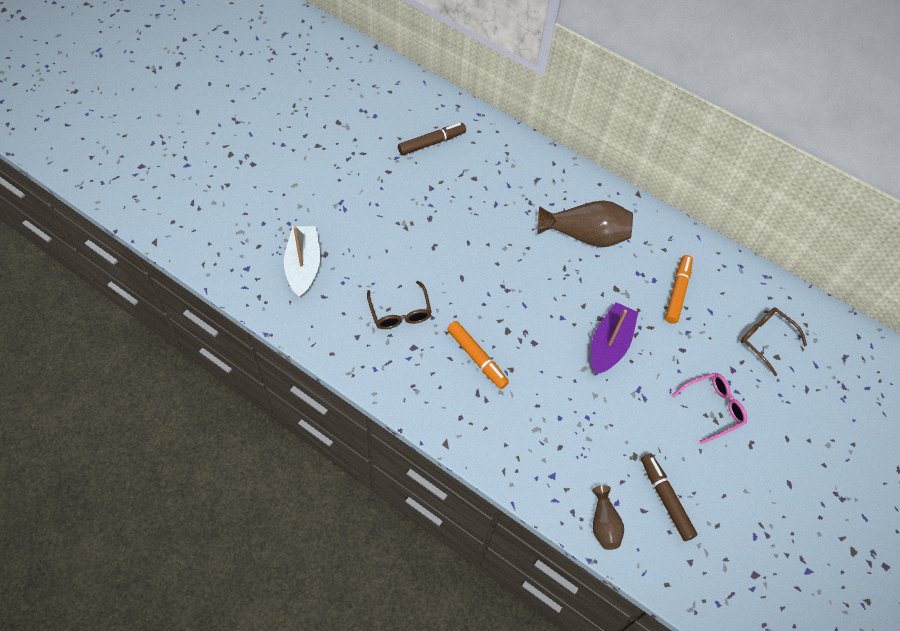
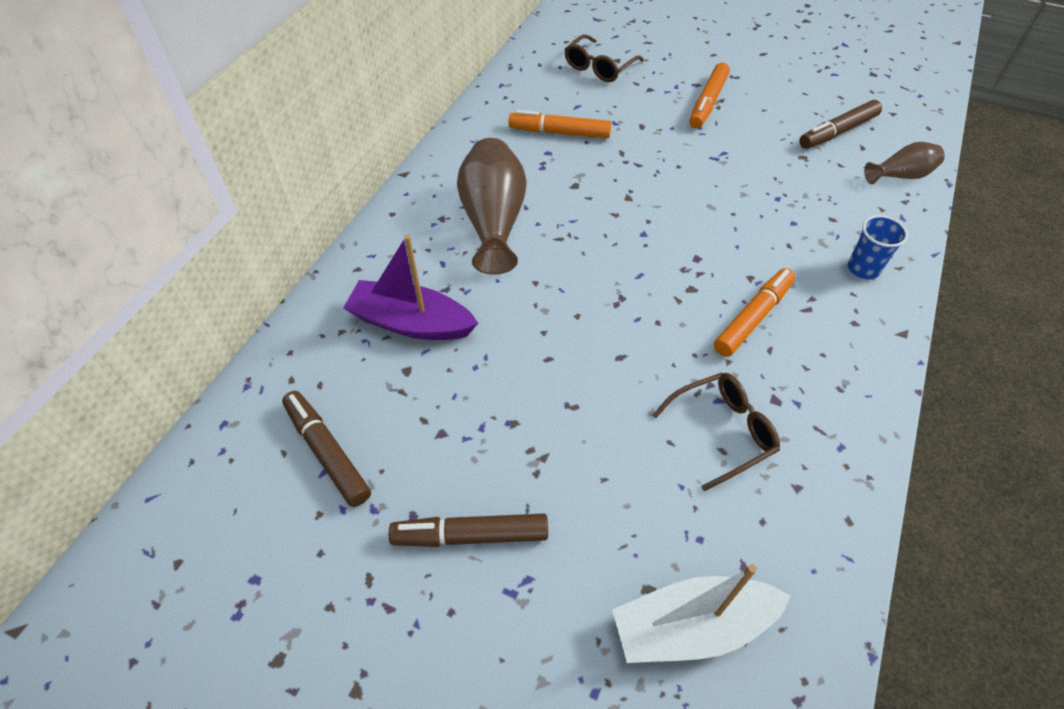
camera: 95 degrees left, 5 degrees down
purple boat [591,302,638,375] -> purple boat moved to [343,235,478,340]
pink glasses [671,373,747,444] -> orange marker [689,63,730,128]
none -> brown marker [389,514,548,547]
none -> blue cup [848,215,908,279]

